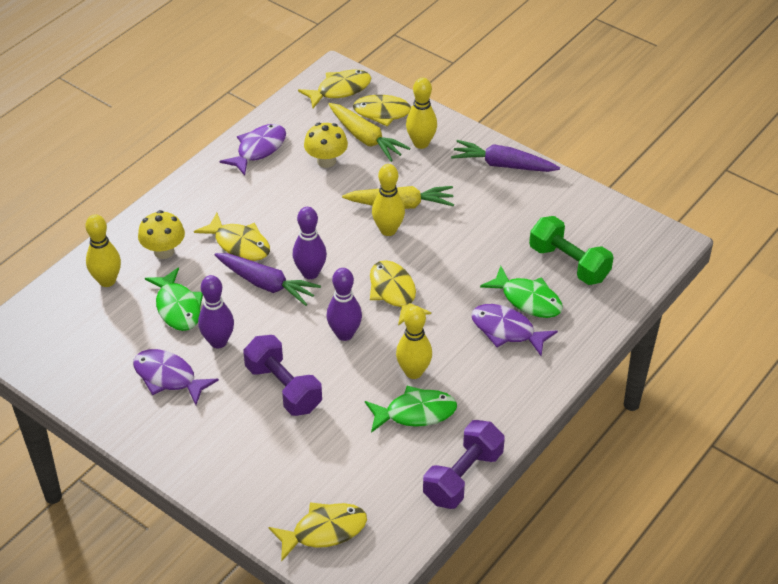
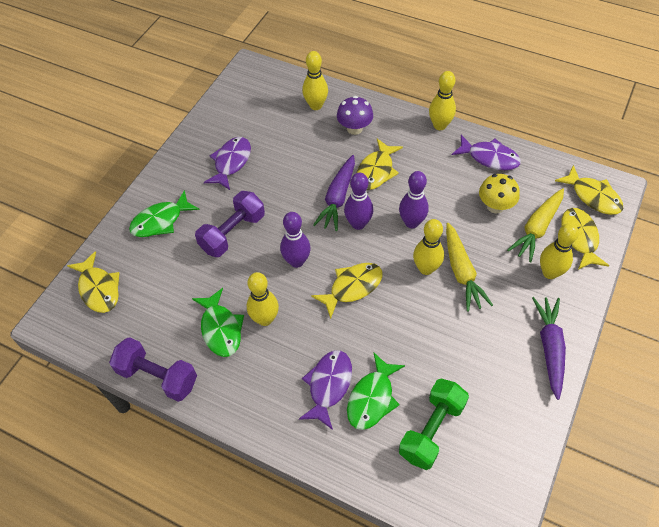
camera: 80 degrees right, 10 degrees up
yellow mushroom [138,210,185,259] -> purple mushroom [337,96,373,135]
green fish [145,267,203,331] -> green fish moved to [129,190,200,237]
purple bowling pin [198,275,234,348] -> purple bowling pin moved to [399,171,429,228]
none -> yellow bowling pin [429,71,456,130]

